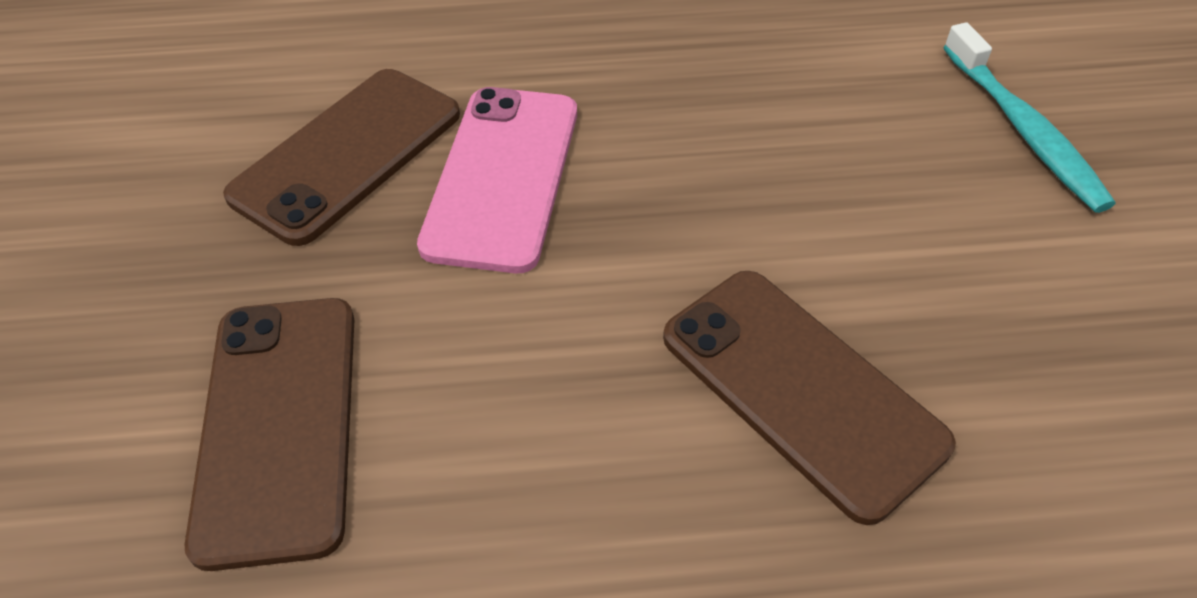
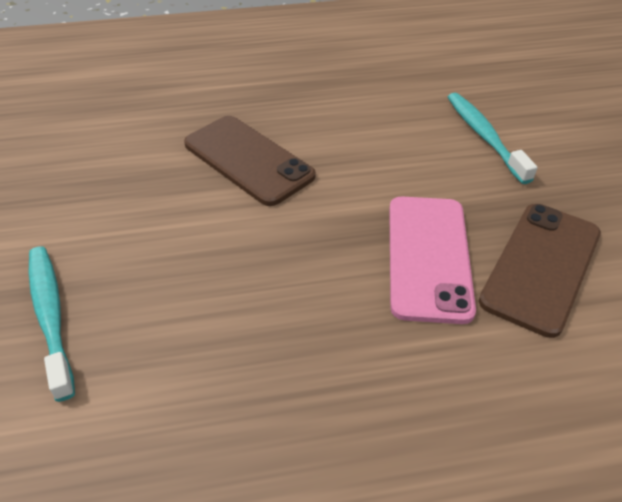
camera: 175 degrees right, 5 degrees down
brown phone [184,298,354,571] -> turquoise toothbrush [448,93,537,184]

